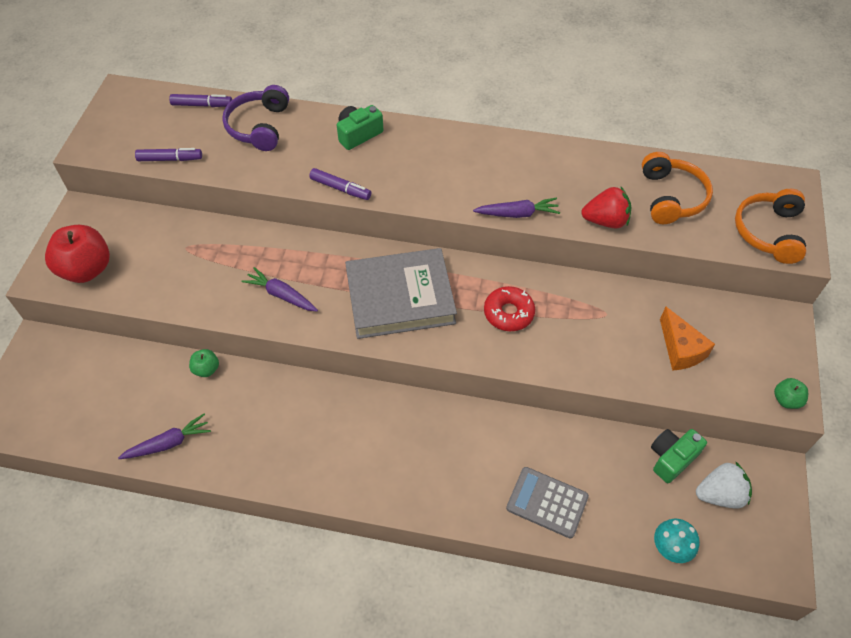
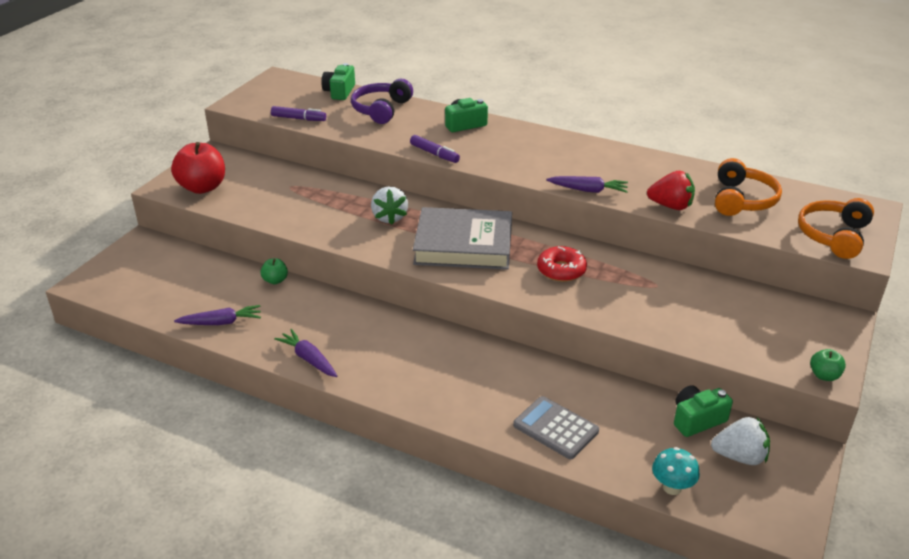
camera: 15 degrees right, 20 degrees down
purple marker [169,94,232,107] -> green camera [321,63,355,100]
purple carrot [241,267,318,311] -> purple carrot moved to [274,329,337,377]
orange cheese [660,307,715,371] -> none
none -> white strawberry [371,187,408,225]

